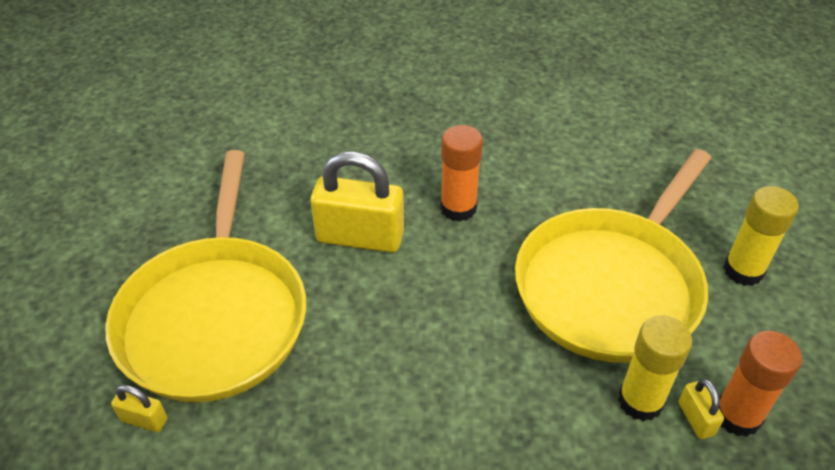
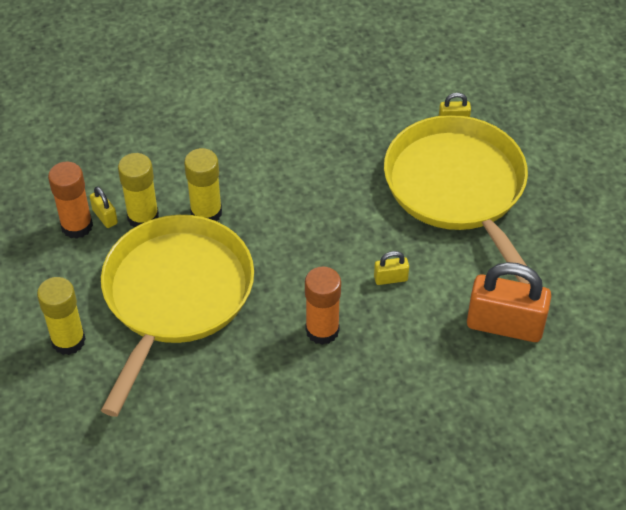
camera: 160 degrees right, 5 degrees up
yellow padlock [310,151,404,253] -> yellow padlock [374,251,409,285], size x0.45
none -> yellow glue stick [184,148,222,221]
none -> orange padlock [467,262,551,342]

